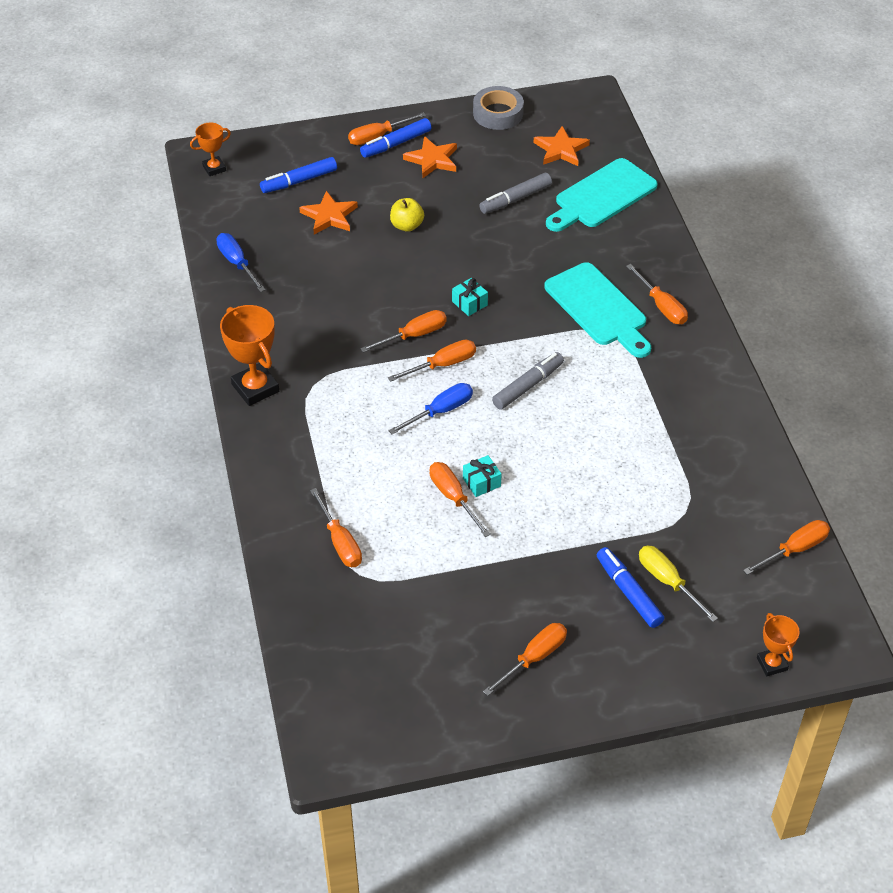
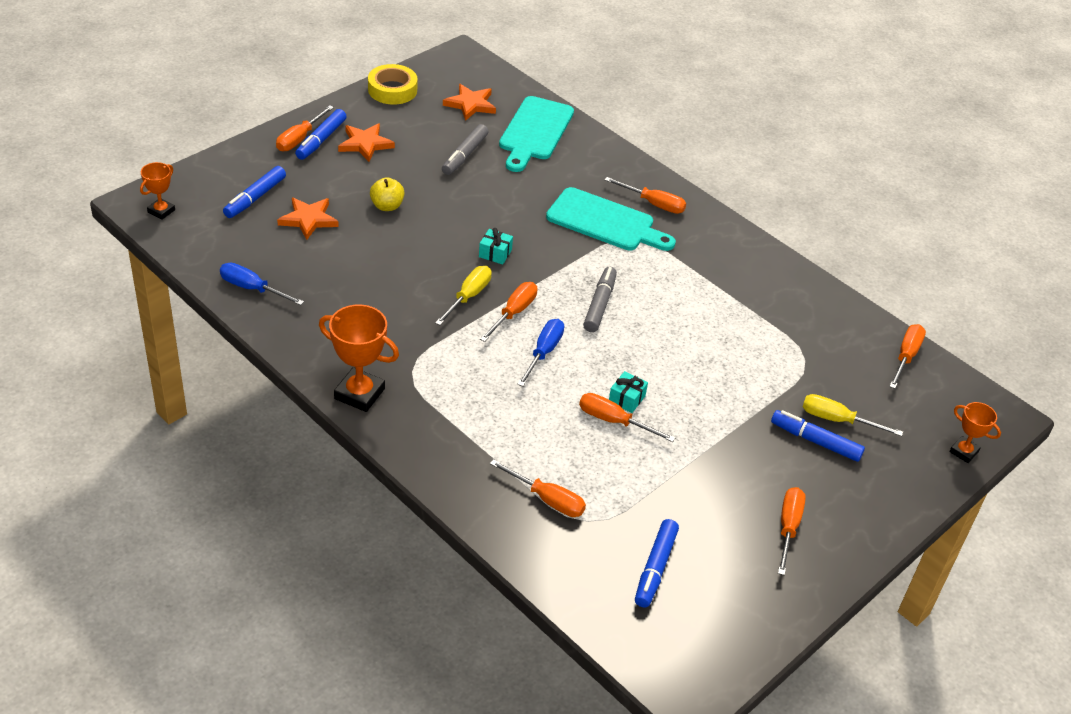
camera: 35 degrees left, 5 degrees down
orange screwdriver [360,310,447,353] -> yellow screwdriver [435,266,492,325]
grey tape [473,86,524,130] -> yellow tape [368,64,418,105]
none -> blue marker [635,519,679,607]

